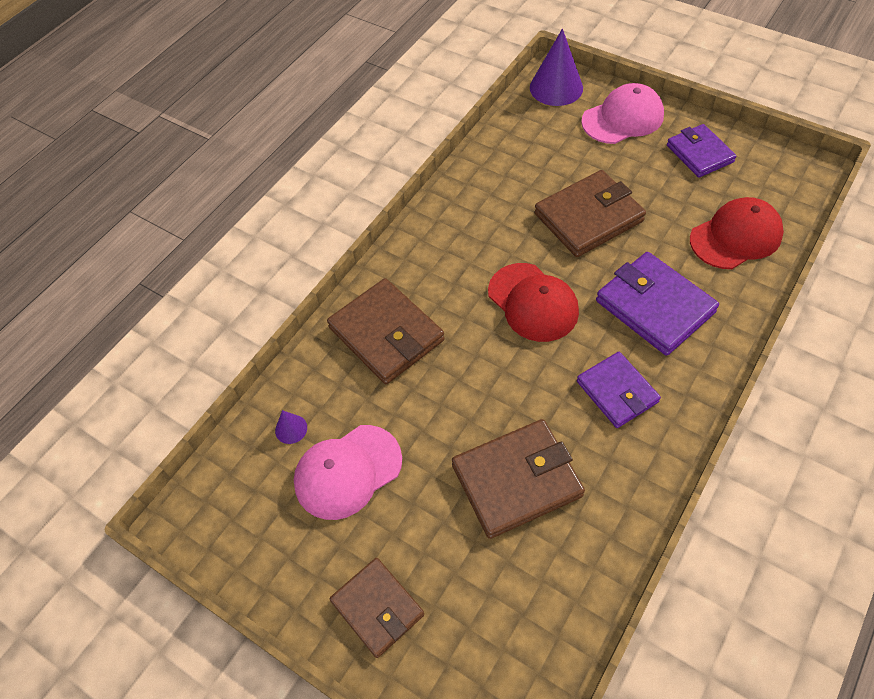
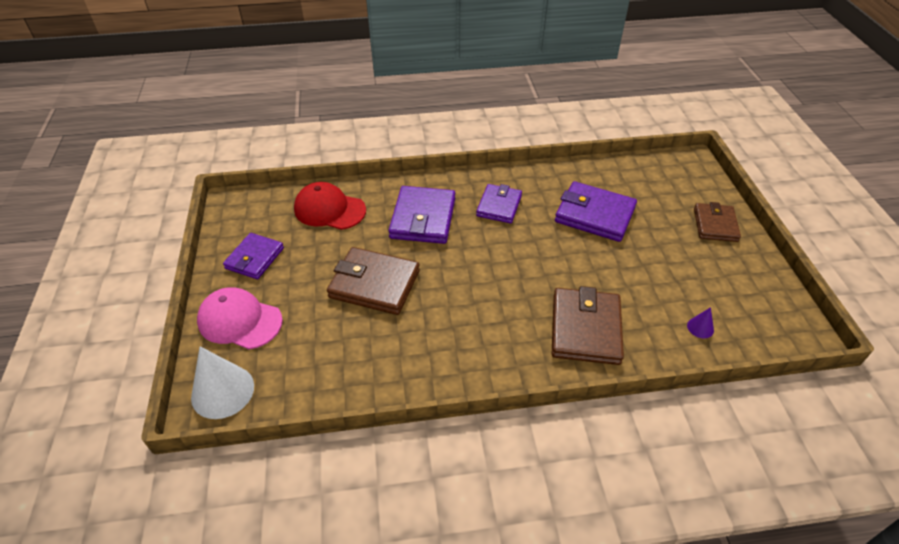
camera: 135 degrees left, 10 degrees down
pink cap [294,425,402,520] -> none
brown wallet [452,419,585,539] -> purple wallet [555,181,637,242]
red cap [488,263,579,342] -> none
purple cone [530,29,583,106] -> white cone [191,347,254,419]

